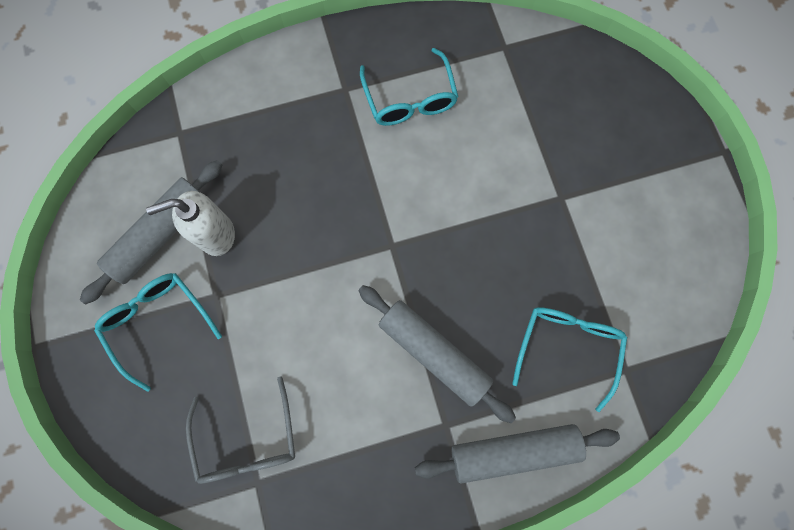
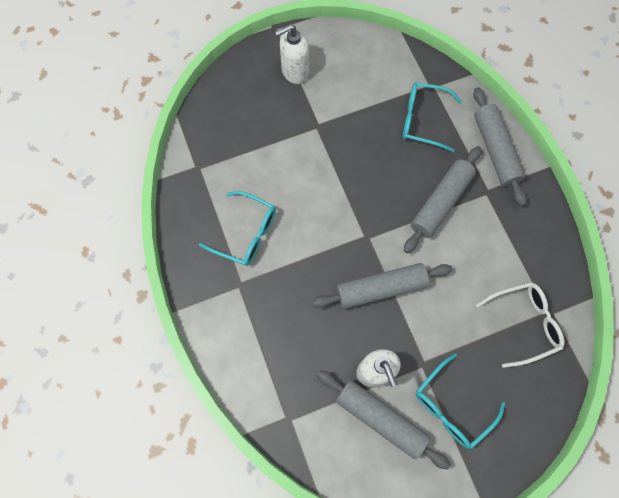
camera: 95 degrees left, 5 degrees down
grey glasses [186,376,295,484] -> white glasses [476,282,564,368]
turquoise glasses [360,48,458,126] -> turquoise glasses turned 45 degrees clockwise [199,191,276,266]
none -> white soap dispenser [275,24,309,84]
none -> grey rolling pin [312,263,453,309]

